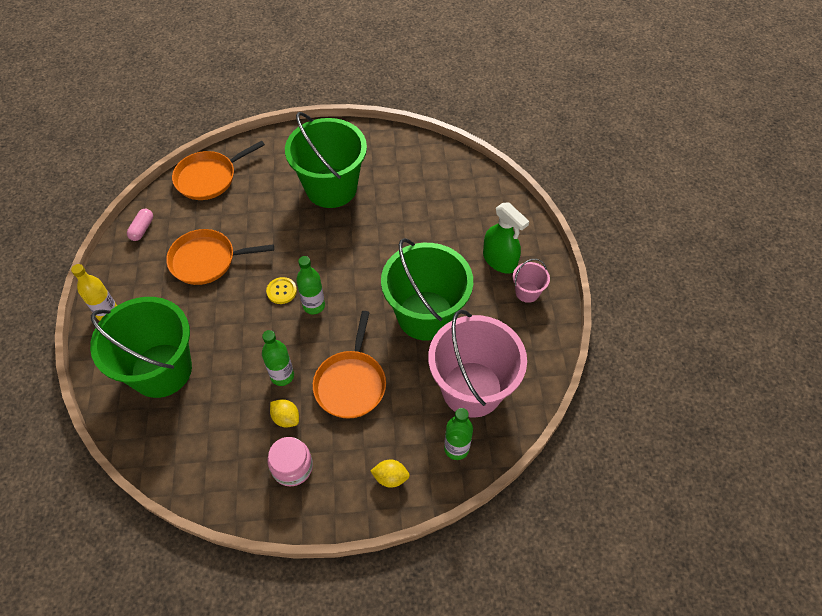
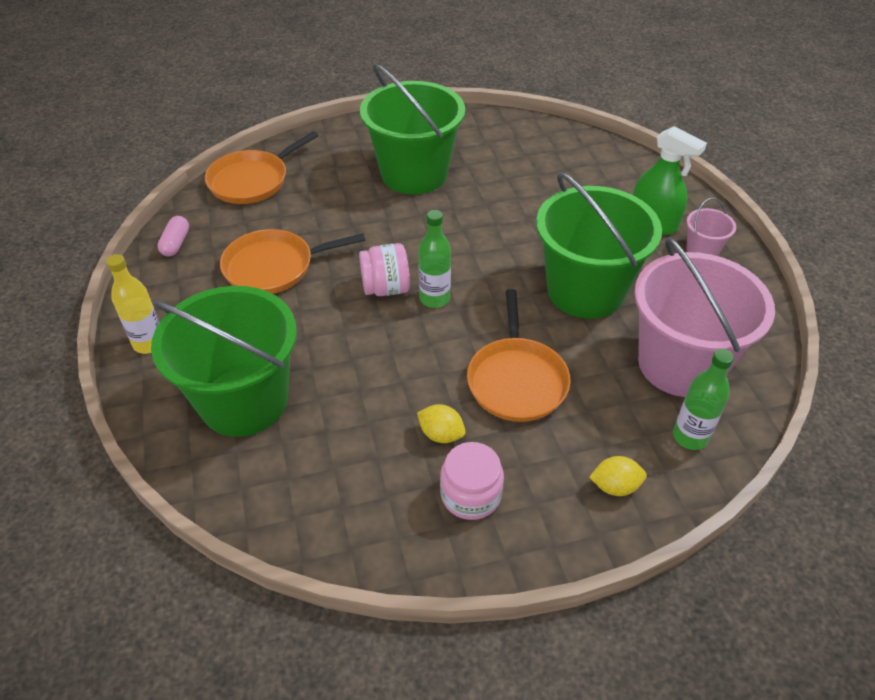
camera: 10 degrees left, 10 degrees down
green bottle [262,330,294,386] -> none
yellow button [266,277,297,304] -> pink jar [359,243,410,296]

